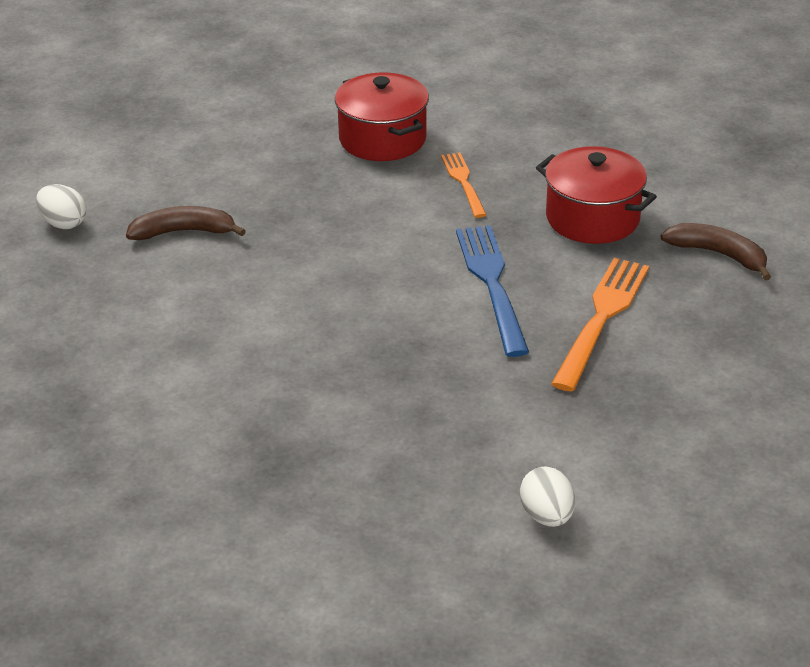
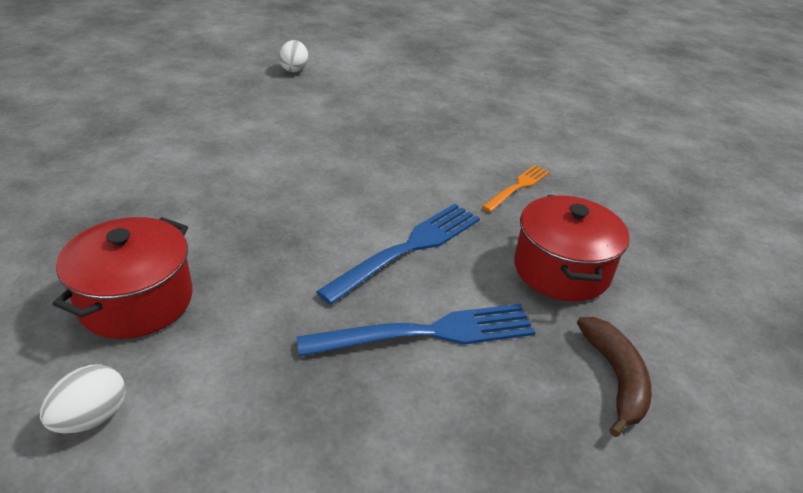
camera: 50 degrees right, 0 degrees up
brown banana [126,206,246,240] -> none
red pot [335,72,429,161] -> red pot moved to [53,217,193,339]
orange fork [551,258,649,391] -> blue fork [297,304,536,356]

